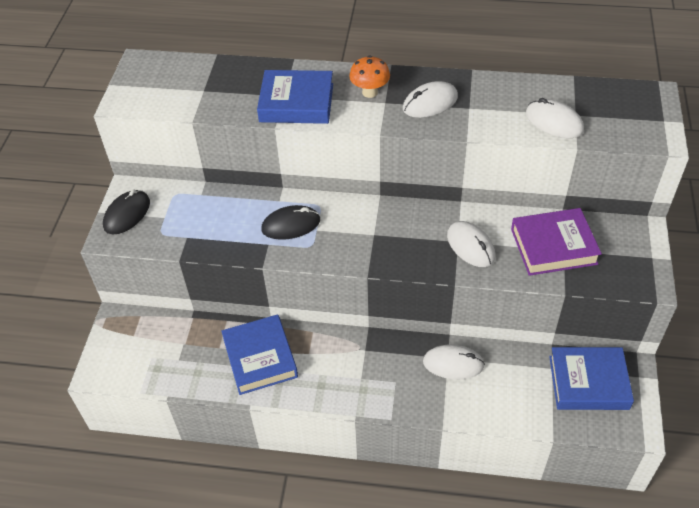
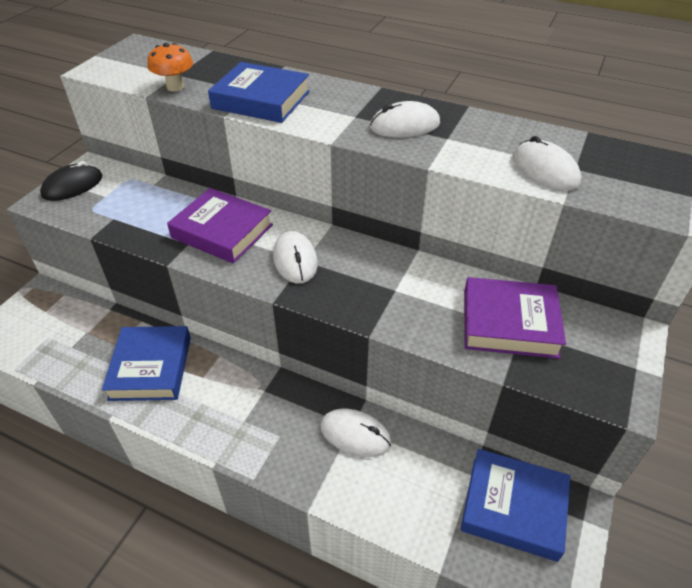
camera: 15 degrees right, 5 degrees down
black mouse [261,205,320,240] -> purple book [167,188,273,264]
orange mushroom [349,56,390,98] -> orange mushroom moved to [147,43,193,91]
white mouse [447,221,495,267] -> white mouse moved to [273,231,318,284]

